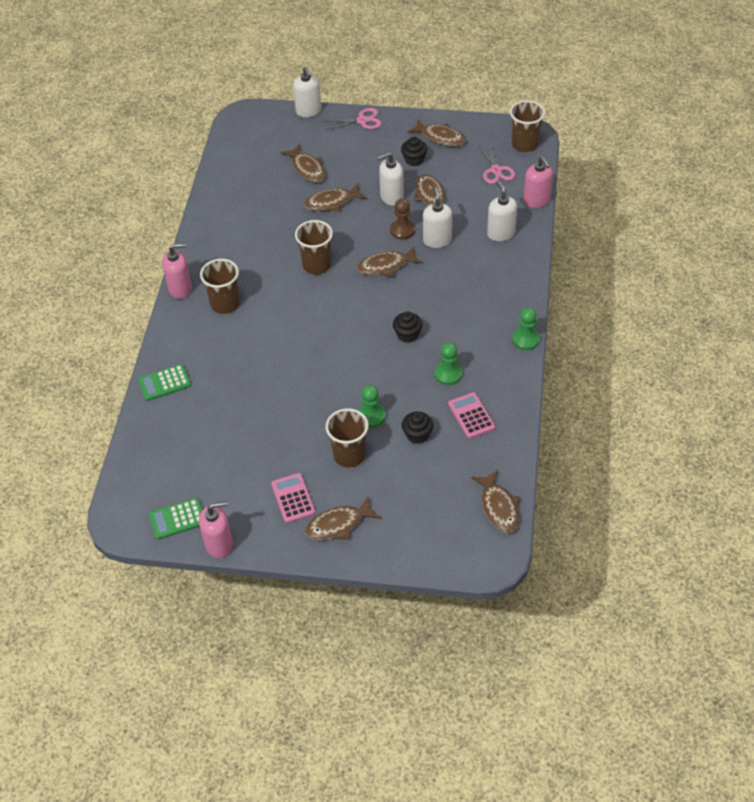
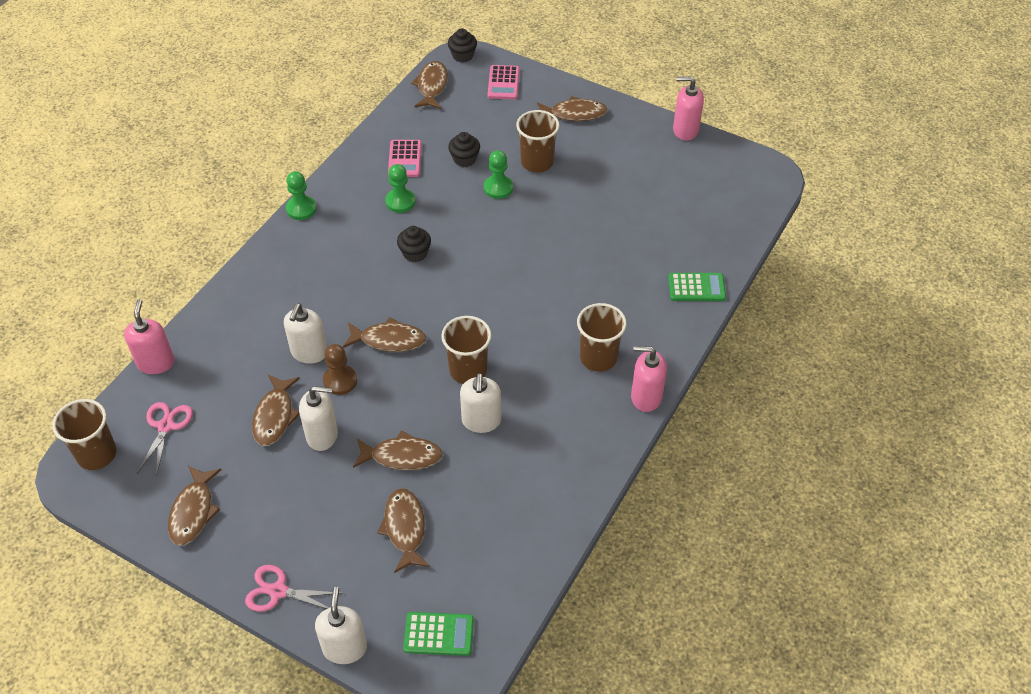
camera: 160 degrees left, 0 degrees up
green calculator [149,498,202,540] -> green calculator moved to [403,612,474,656]
pink calculator [271,473,315,523] -> pink calculator moved to [488,65,520,99]
black cupcake [401,137,427,166] -> black cupcake moved to [448,28,477,62]
brown fish [407,119,466,146] -> brown fish turned 135 degrees counterclockwise [168,466,222,546]
white soap dispenser [487,181,517,241] -> white soap dispenser moved to [460,373,501,433]

